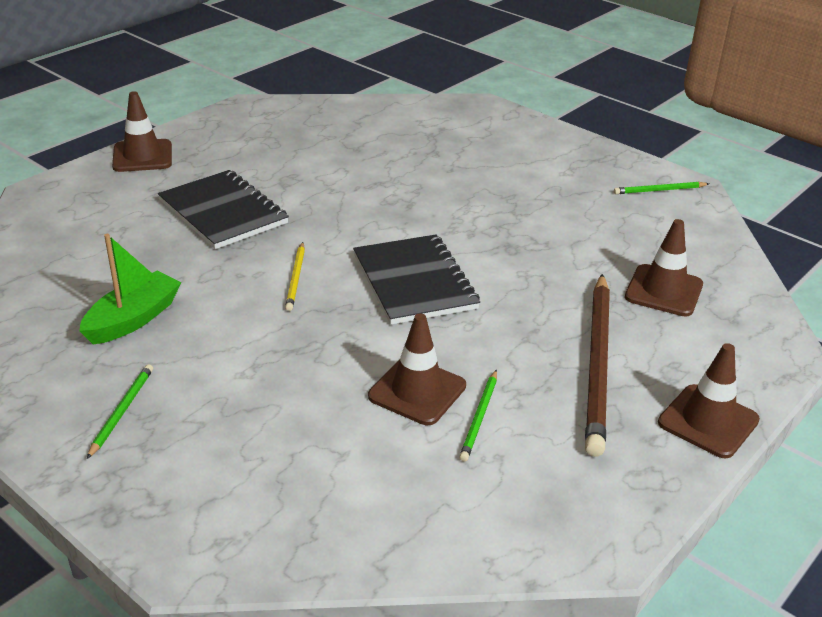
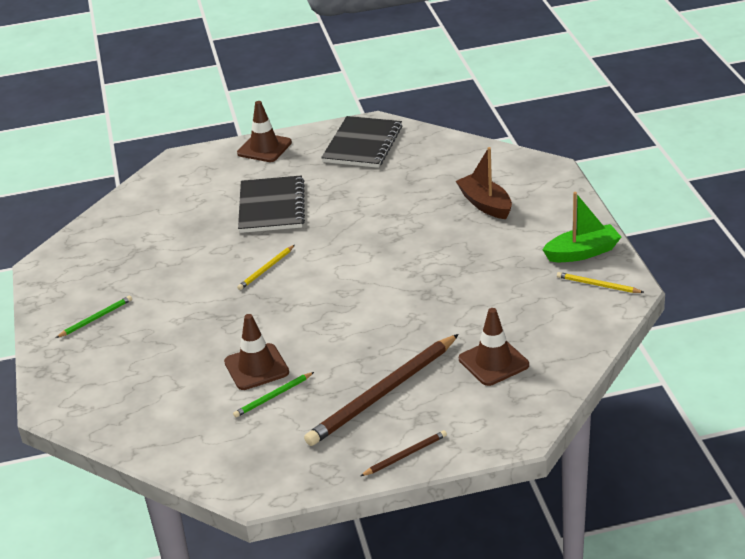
camera: 40 degrees right, 0 degrees up
green boat [79,234,181,345] -> green boat moved to [542,192,621,262]
black notebook [353,234,480,325] -> black notebook moved to [321,116,402,168]
green pencil [614,182,709,194] -> yellow pencil [557,272,644,293]
brown traffic cone [658,343,760,458] -> brown pencil [360,430,447,476]
none -> brown boat [456,147,512,219]

